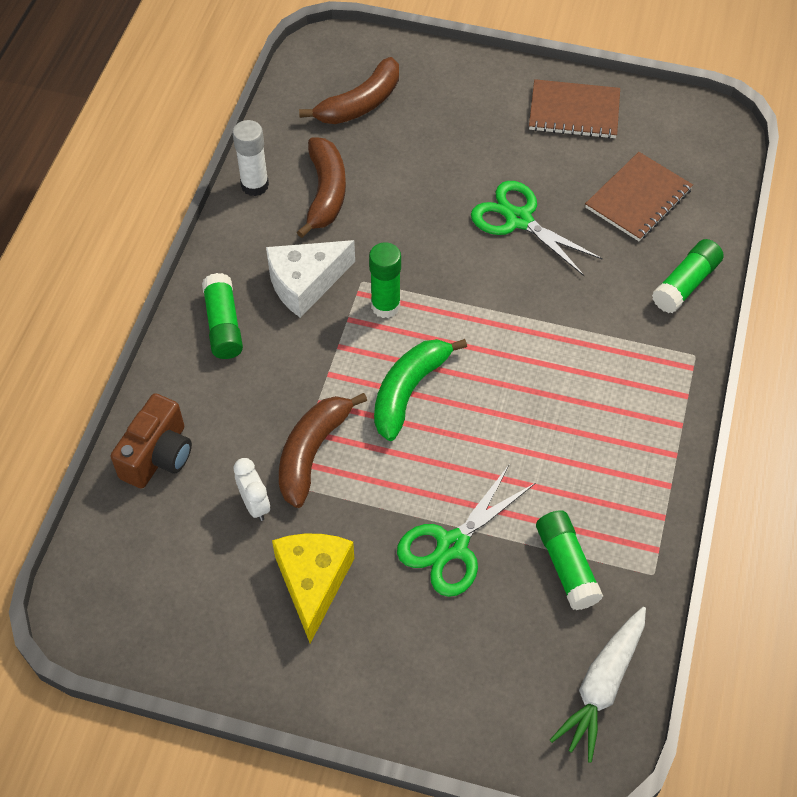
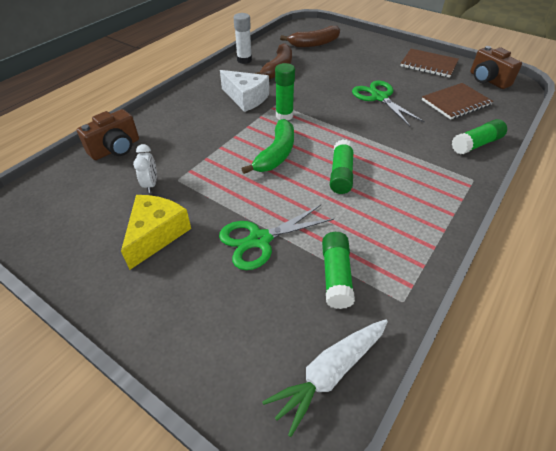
camera: 20 degrees right, 10 degrees down
green glue stick [202,273,243,359] -> green glue stick moved to [330,139,354,194]
white cheese [266,240,355,318] -> white cheese turned 135 degrees counterclockwise [220,70,269,112]
brown banana [279,393,367,508] -> none
green banana [374,339,467,441] -> green banana turned 150 degrees clockwise [242,119,294,174]
none -> brown camera [470,46,522,89]

